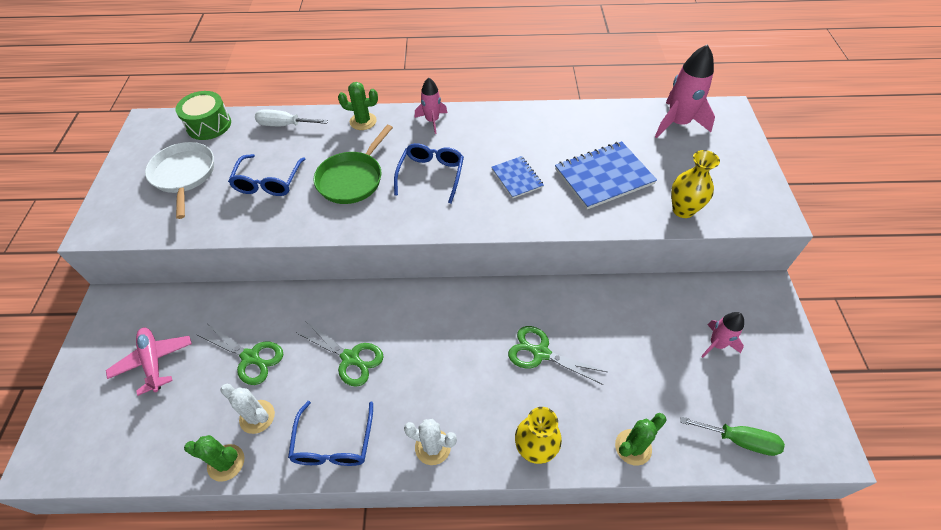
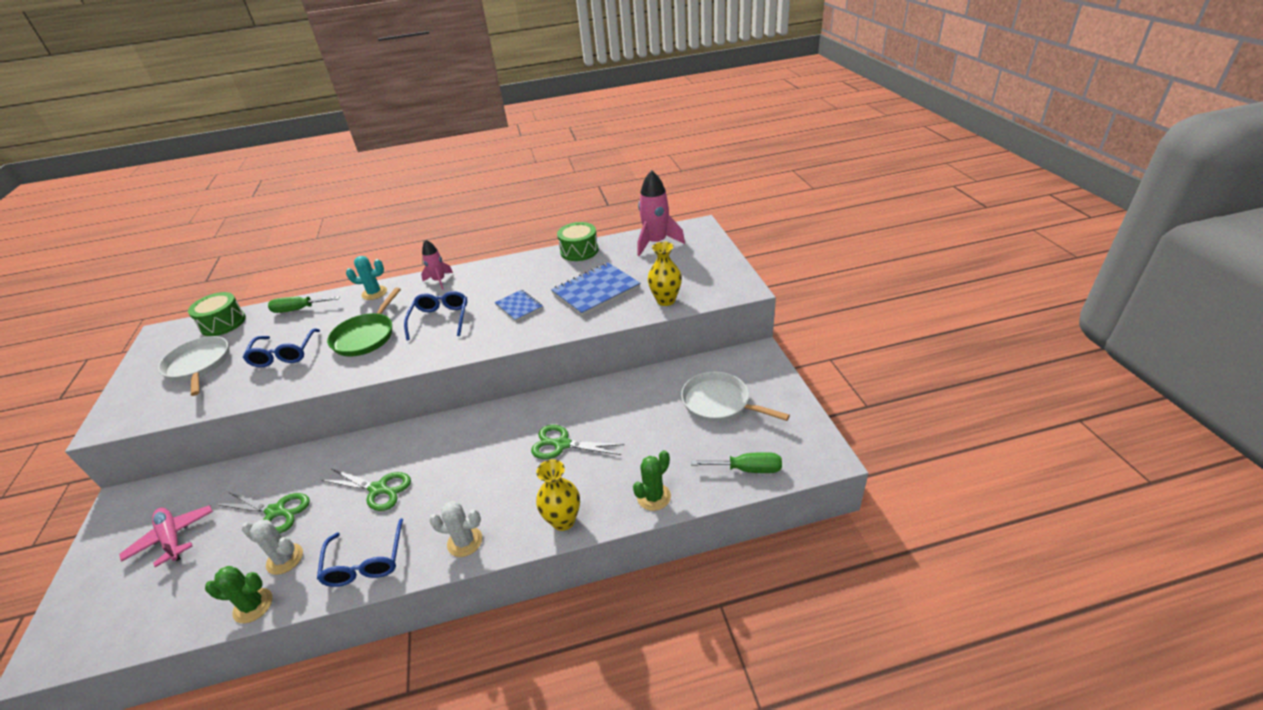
camera: 10 degrees left, 15 degrees down
white screwdriver [255,109,328,126] -> green screwdriver [268,296,340,313]
green cactus [338,82,378,130] -> turquoise cactus [346,256,387,300]
pink rocket [701,312,744,358] -> white pan [681,372,790,422]
none -> green drum [557,222,599,261]

